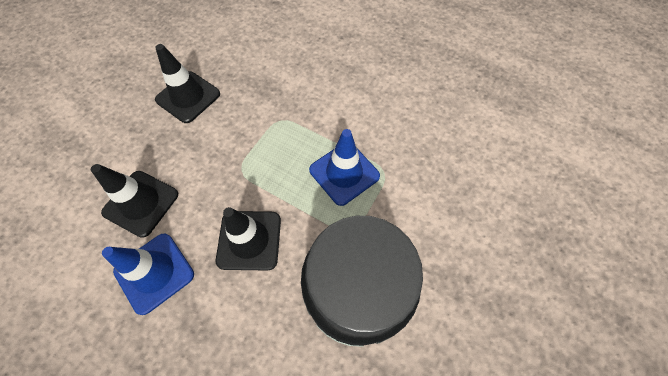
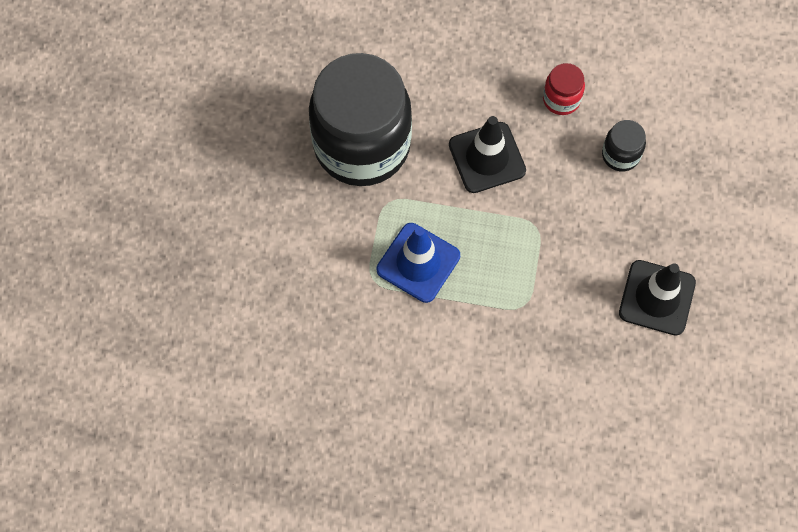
camera: 160 degrees right, 5 degrees up
black traffic cone [91,164,178,238] -> black jar [602,120,646,171]
blue traffic cone [102,234,194,315] -> red jar [543,63,585,115]

